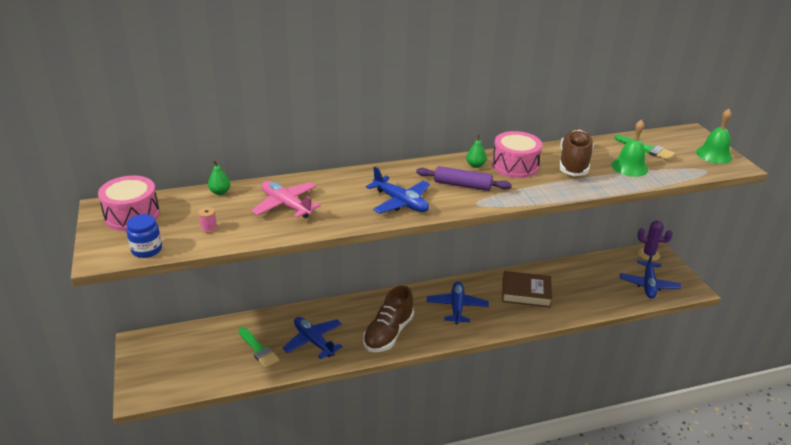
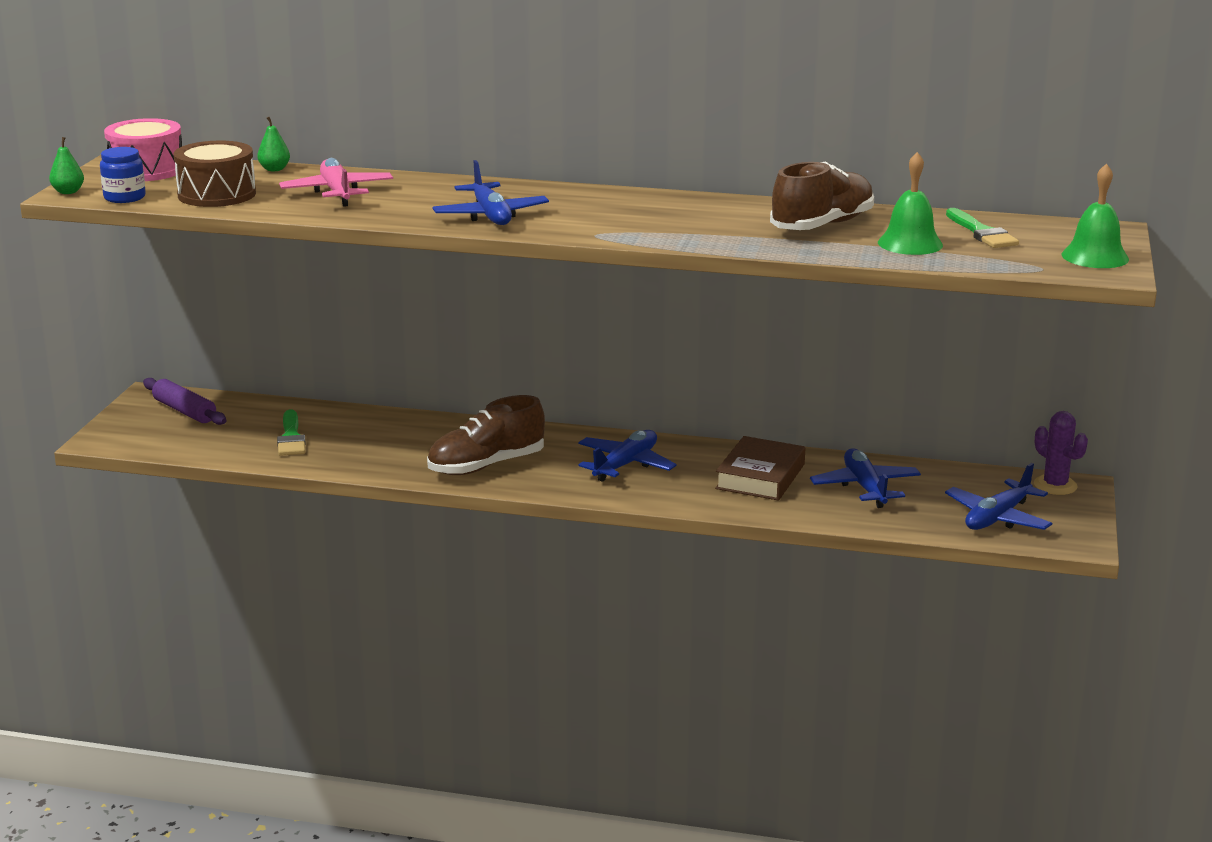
camera: 30 degrees right, 10 degrees down
pink spool [198,207,217,233] -> brown drum [174,141,256,207]
blue plane [283,317,343,359] -> blue plane moved to [810,448,921,508]
purple rolling pin [416,166,512,191] -> purple rolling pin moved to [143,378,227,425]
green pear [466,135,487,168] -> green pear moved to [49,137,84,194]
pink drum [492,131,542,178] -> none
brown book [502,271,552,307] -> brown book turned 75 degrees clockwise [715,436,805,501]

